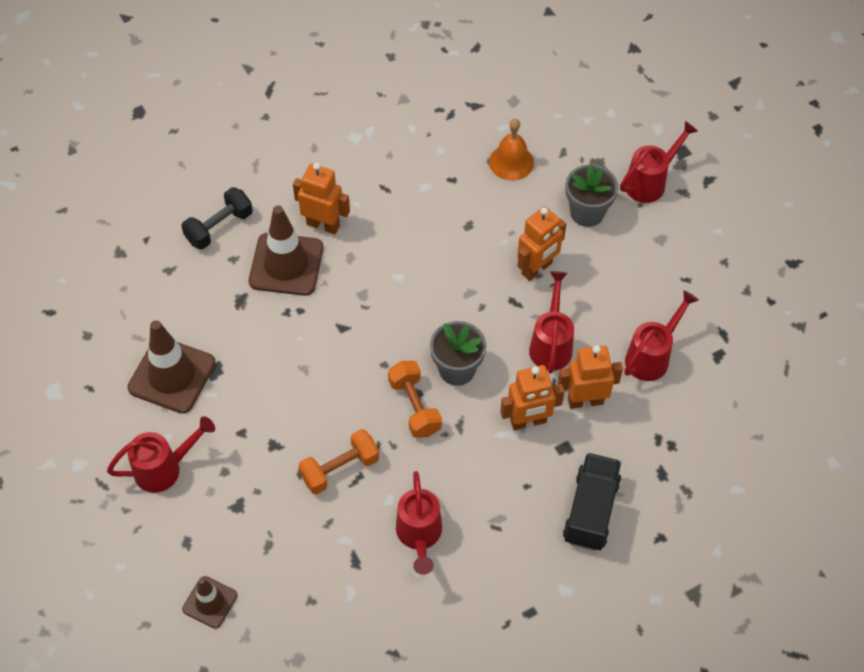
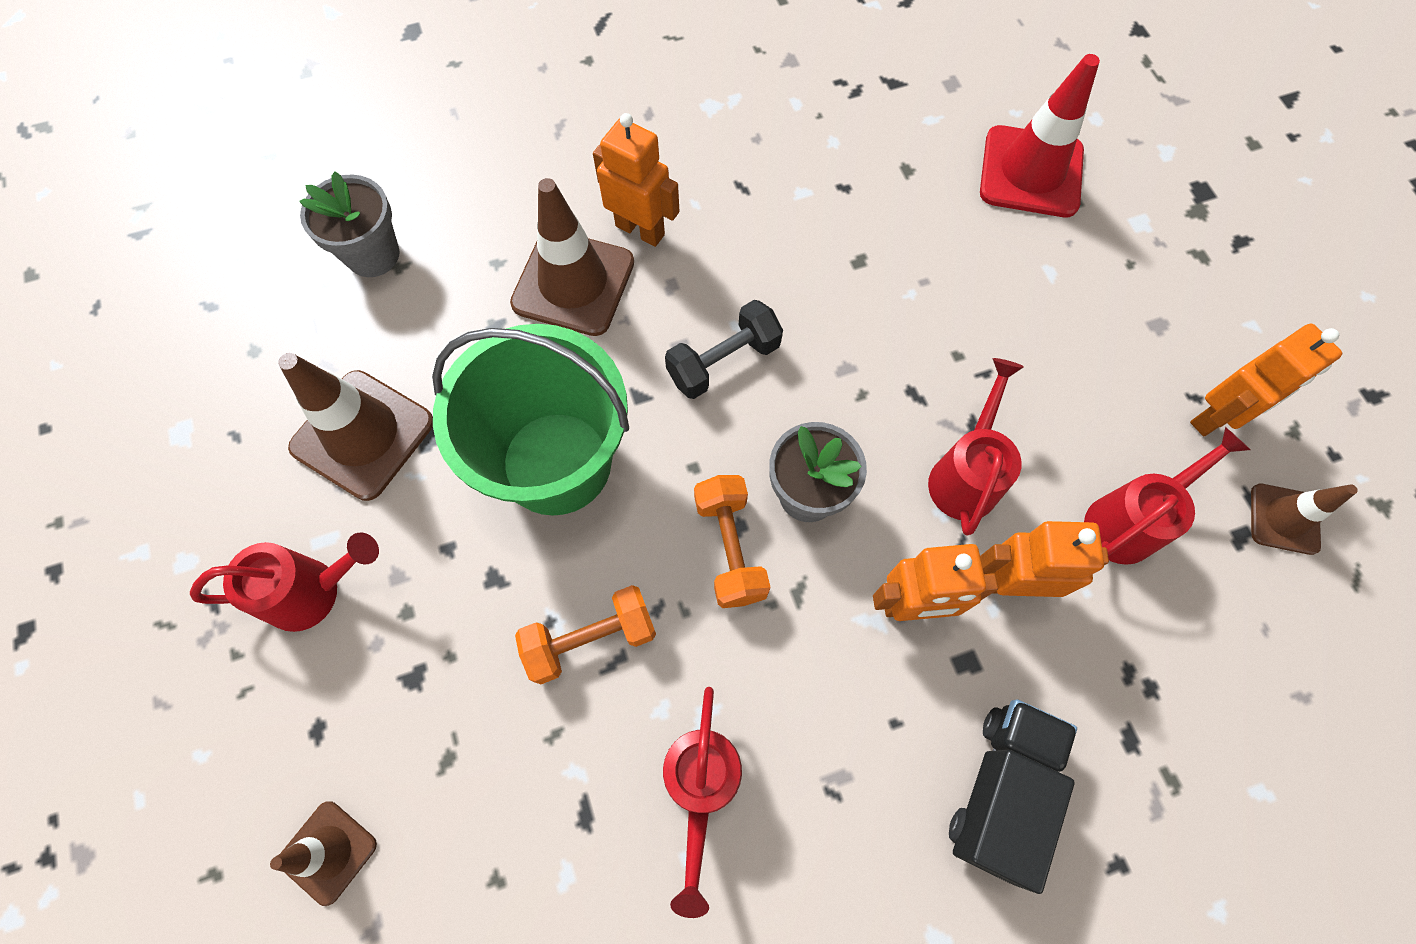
camera: 10 degrees right, 10 degrees up
black dumbbell [181,187,253,250] -> black dumbbell moved to [665,300,783,399]
orange bell [489,119,534,181] -> none
orange robot [517,206,566,281] -> orange robot moved to [1190,323,1342,436]
grey flower pot [565,164,618,227] -> grey flower pot moved to [299,171,400,277]
red watering can [620,121,698,203] -> none
none -> green bucket [432,324,629,516]
none -> red traffic cone [980,54,1100,217]
none -> brown traffic cone [1251,484,1358,555]

